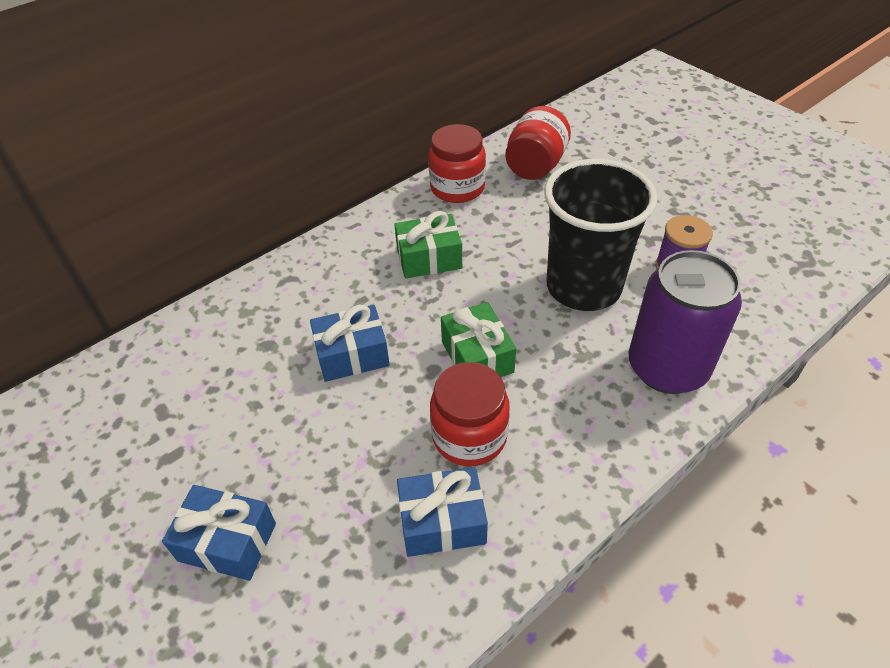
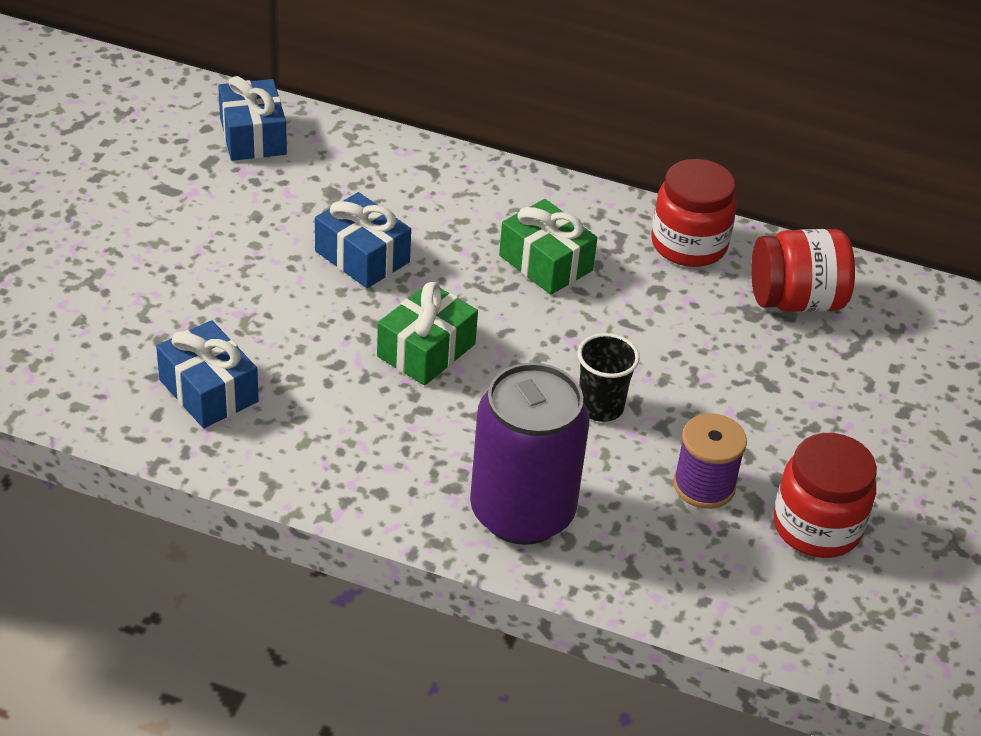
camera: 55 degrees right, 5 degrees down
blue gift [162,485,276,581] -> blue gift moved to [218,76,287,161]
red jar [430,362,510,466] -> red jar moved to [773,433,877,558]
black cup [544,159,658,311] -> black cup [578,333,640,422], size x0.46

